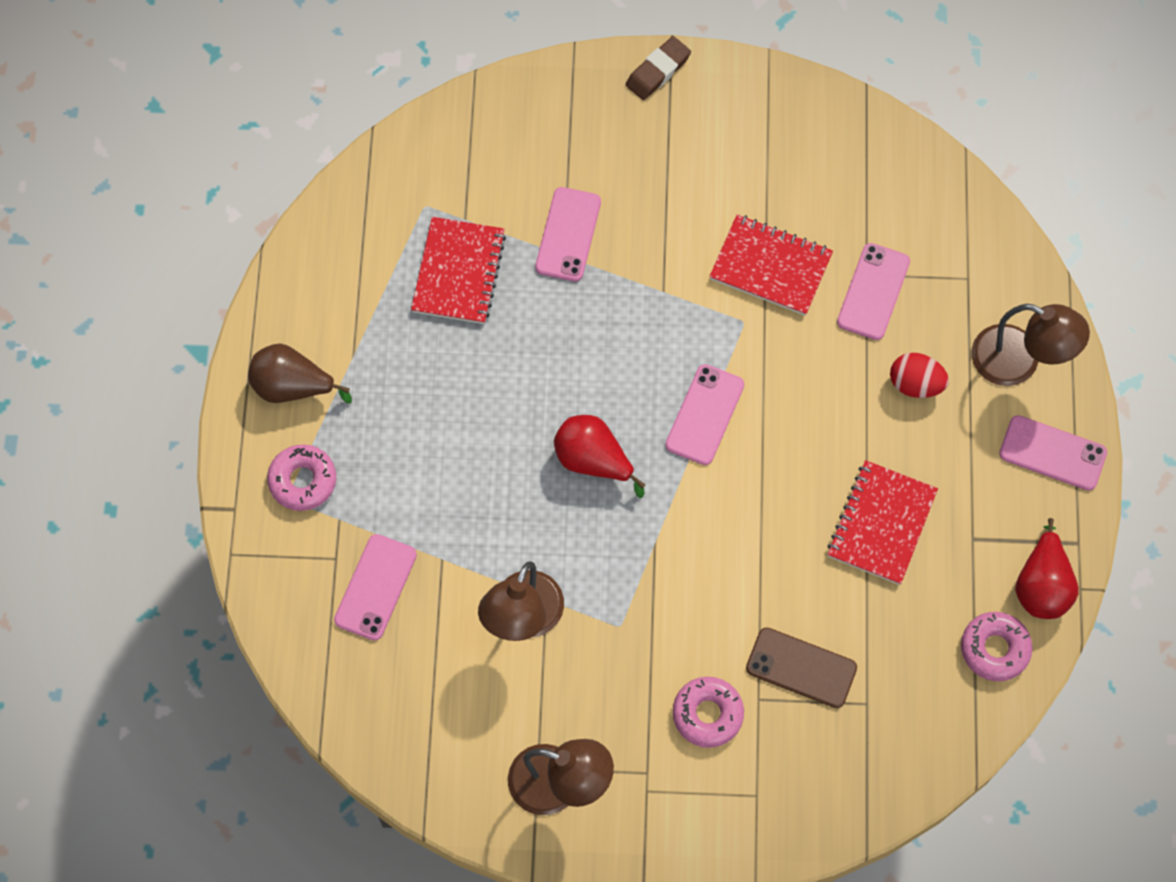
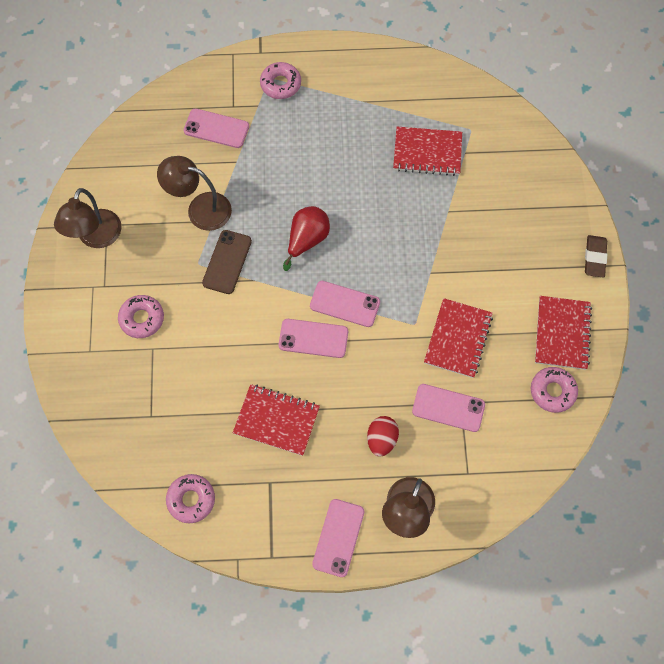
camera: 85 degrees right, 0 degrees up
brown pear [248,344,352,404] -> none
pink phone [535,187,601,281] -> pink phone moved to [279,319,348,358]
brown eraser [626,36,691,100] -> brown eraser turned 60 degrees clockwise [585,235,607,278]
brown phone [746,627,857,708] -> brown phone moved to [202,230,252,294]
red pear [1015,518,1079,619] -> none
none -> pink donut [531,367,578,413]
none -> red notebook [535,296,592,370]

